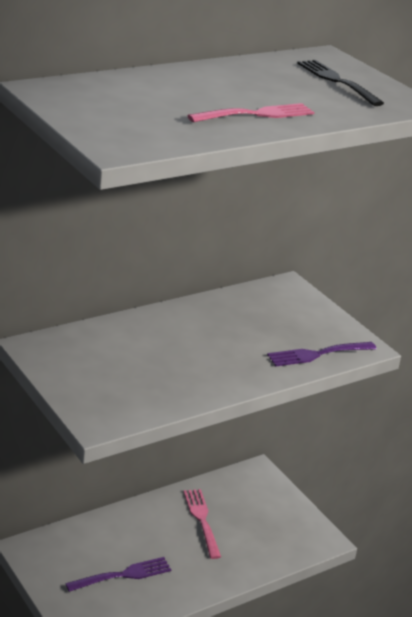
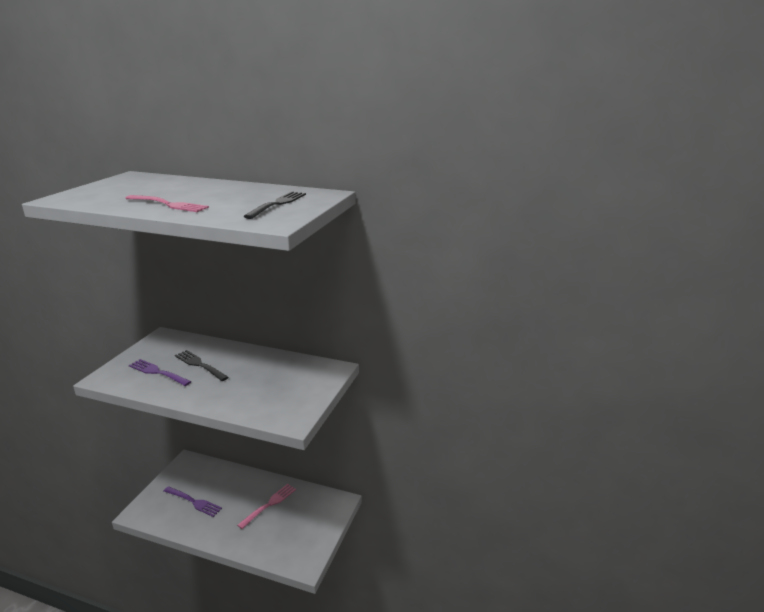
camera: 55 degrees right, 5 degrees down
purple fork [267,342,377,366] -> purple fork moved to [129,359,191,386]
none -> black fork [175,350,229,381]

